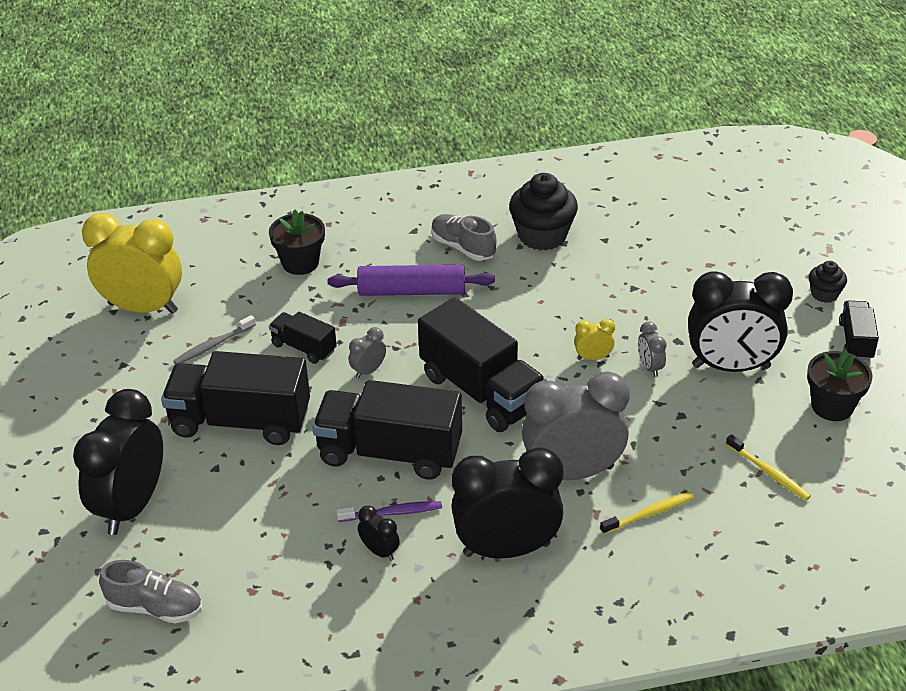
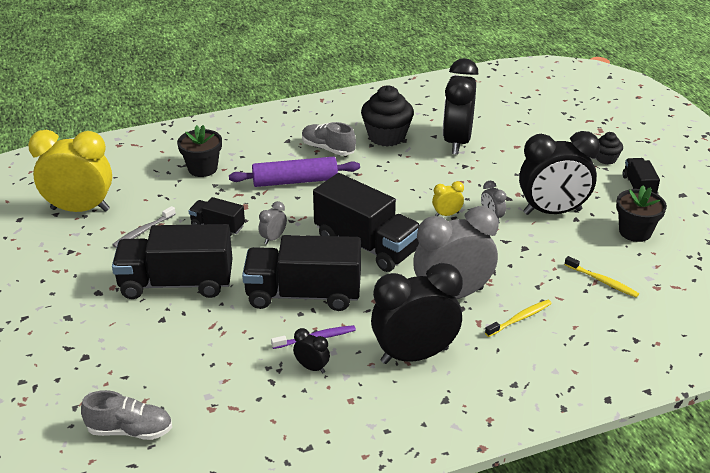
camera: 10 degrees left, 5 degrees down
black clock [73,389,163,535] -> black clock moved to [443,58,478,155]

